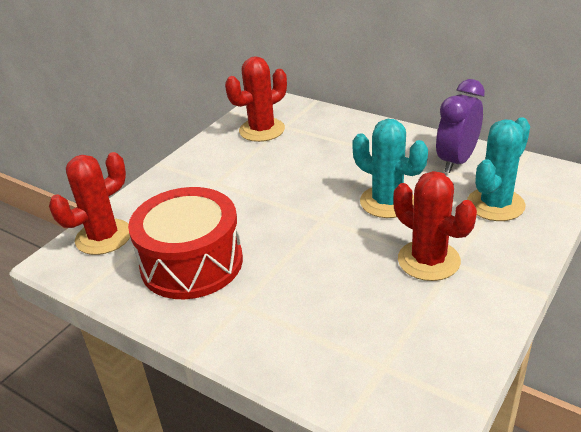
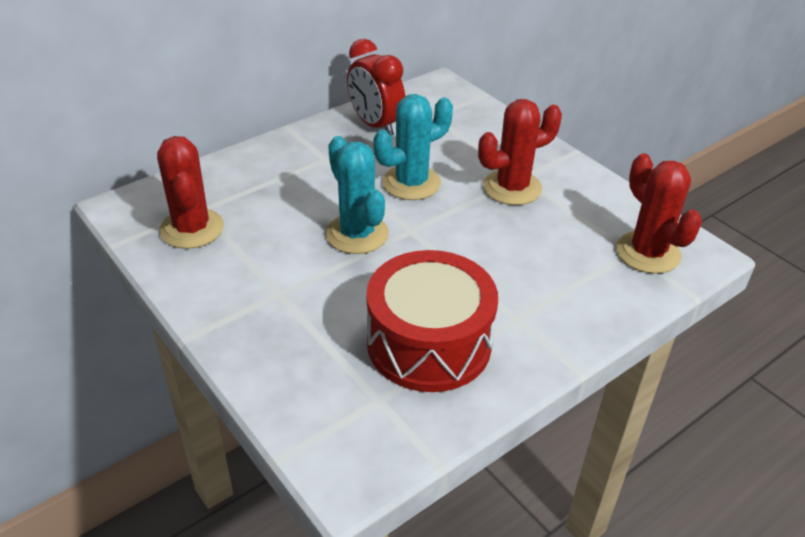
camera: 75 degrees left, 5 degrees up
red cactus [49,152,130,255] -> red cactus moved to [616,153,702,274]
purple clock [436,79,485,173] -> red clock [347,39,405,136]
turquoise cactus [467,117,530,221] -> turquoise cactus moved to [325,136,389,254]

